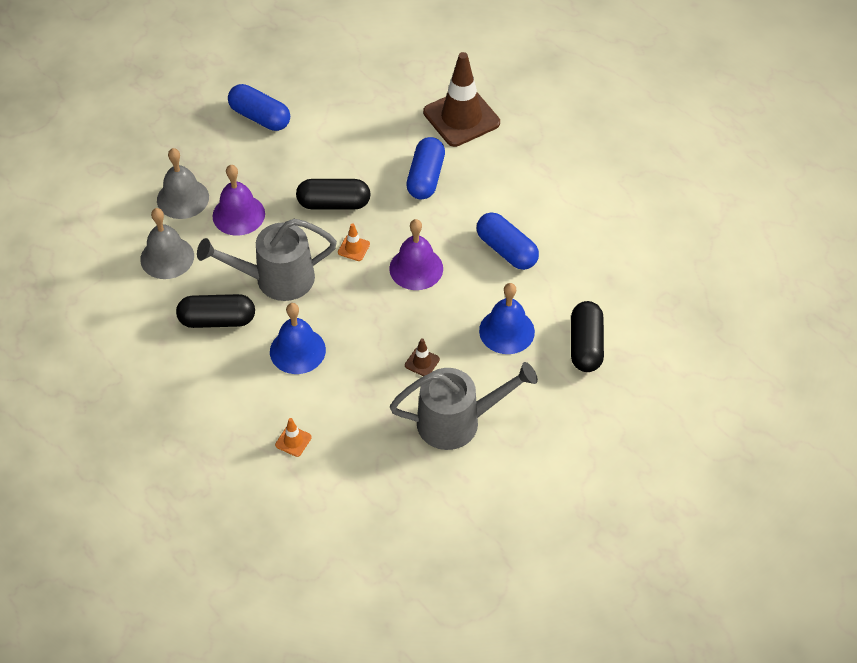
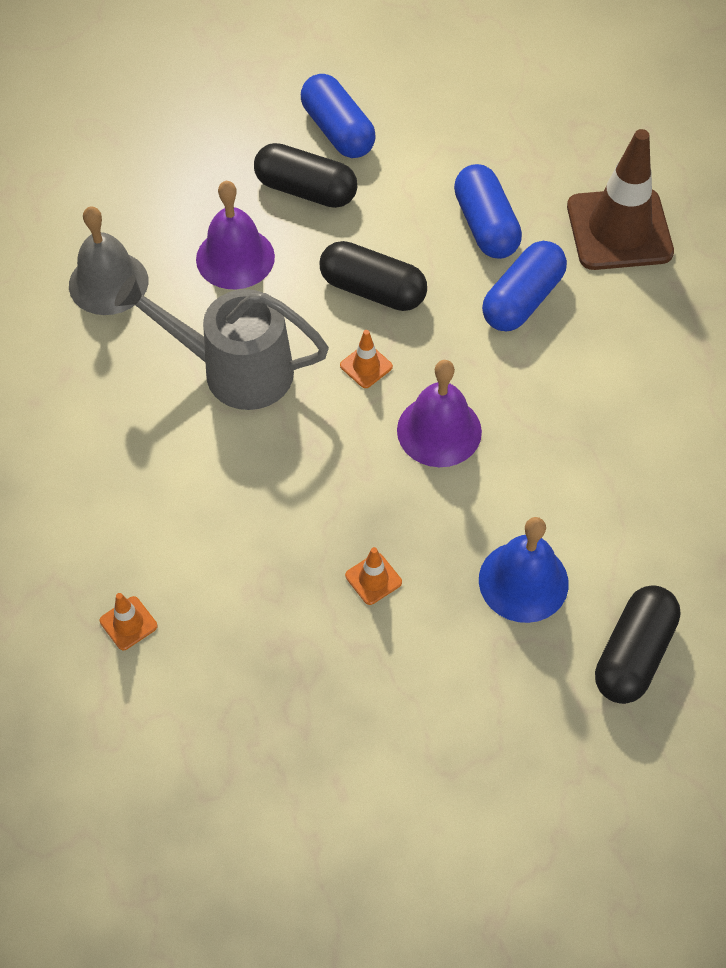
camera: 25 degrees right, 5 degrees up
grey bell [157,148,209,219] -> none
black capsule [176,294,255,328] -> black capsule moved to [254,143,357,208]
blue bell [270,303,326,374] -> none
grey watering can [390,362,538,450] -> none
brown traffic cone [405,338,440,376] -> orange traffic cone [345,547,402,605]
blue capsule [477,212,539,270] -> blue capsule moved to [454,164,522,259]

